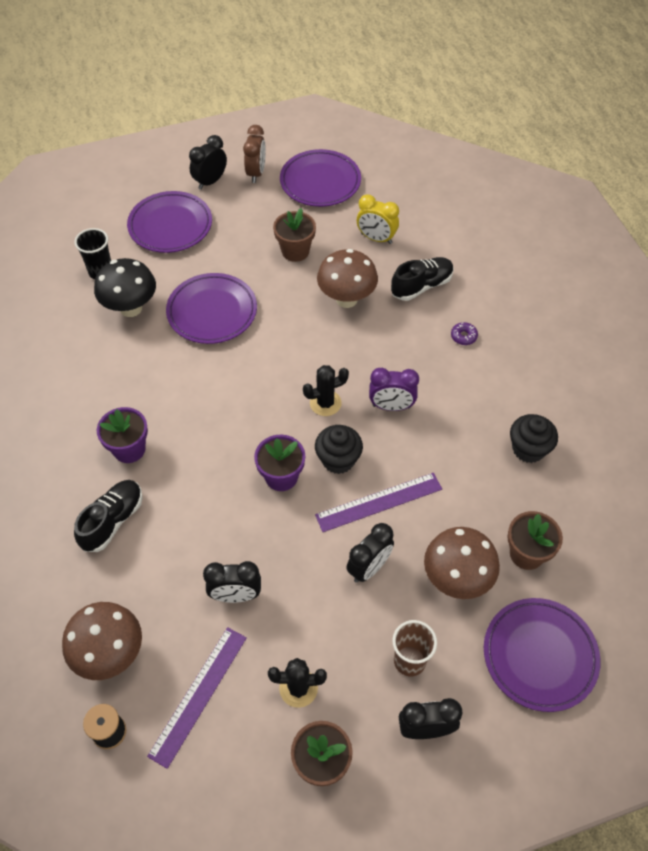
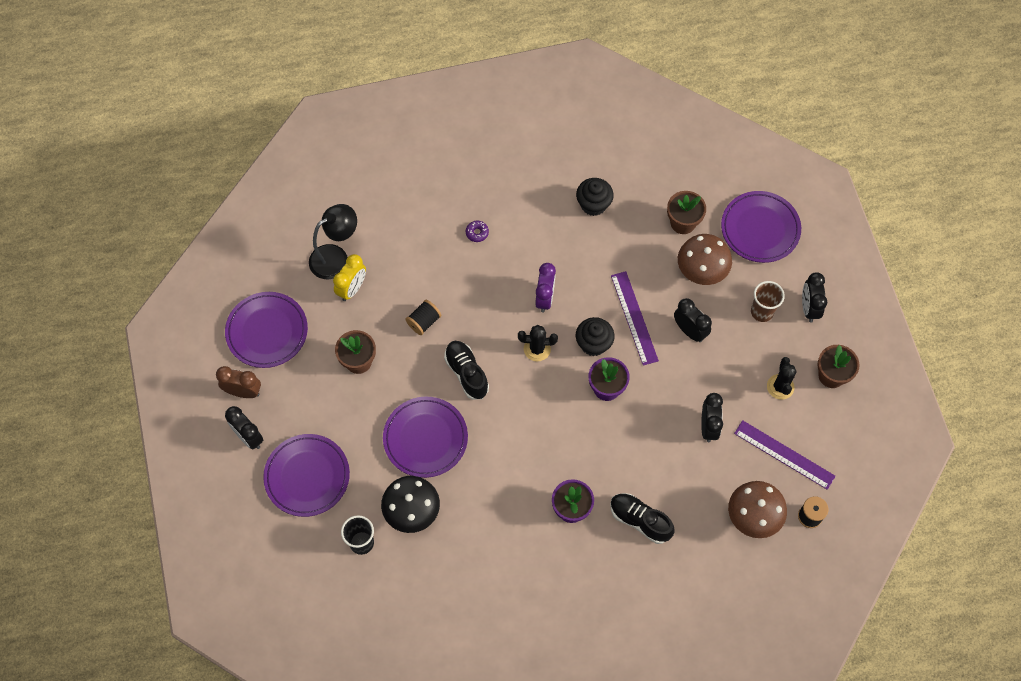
camera: 85 degrees left, 10 degrees up
black cactus [303,365,349,416] -> black cactus turned 75 degrees counterclockwise [518,325,558,361]
brown mushroom [317,249,378,308] -> black spool [406,300,441,335]
black shoe [391,257,454,301] -> black shoe moved to [444,341,489,400]
none -> black lamp [309,204,357,279]

